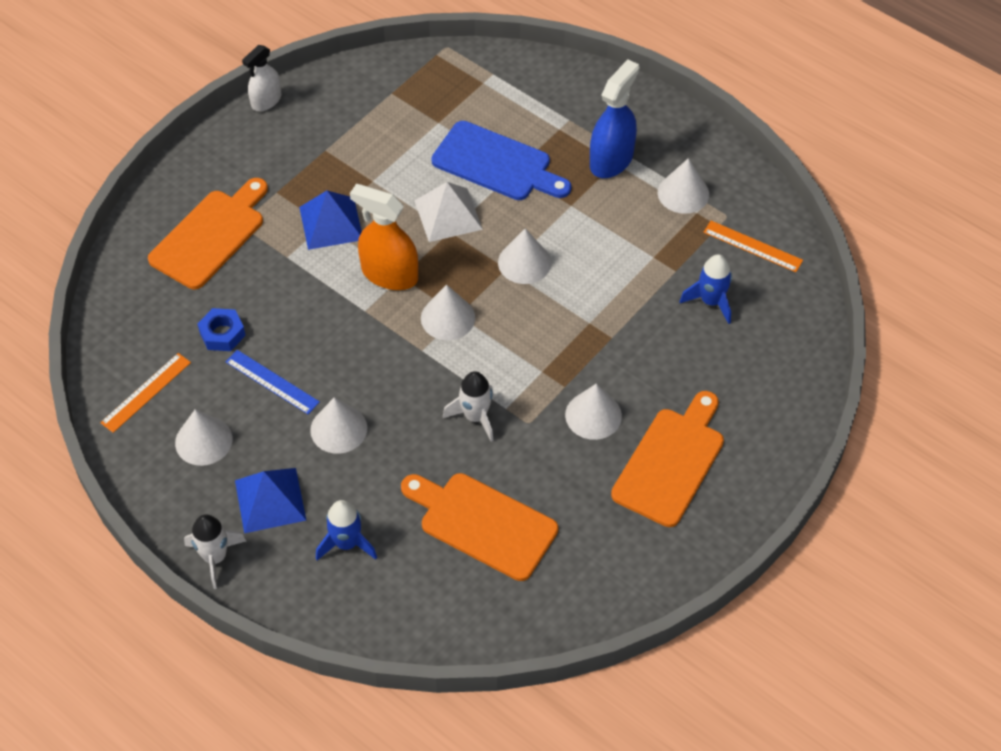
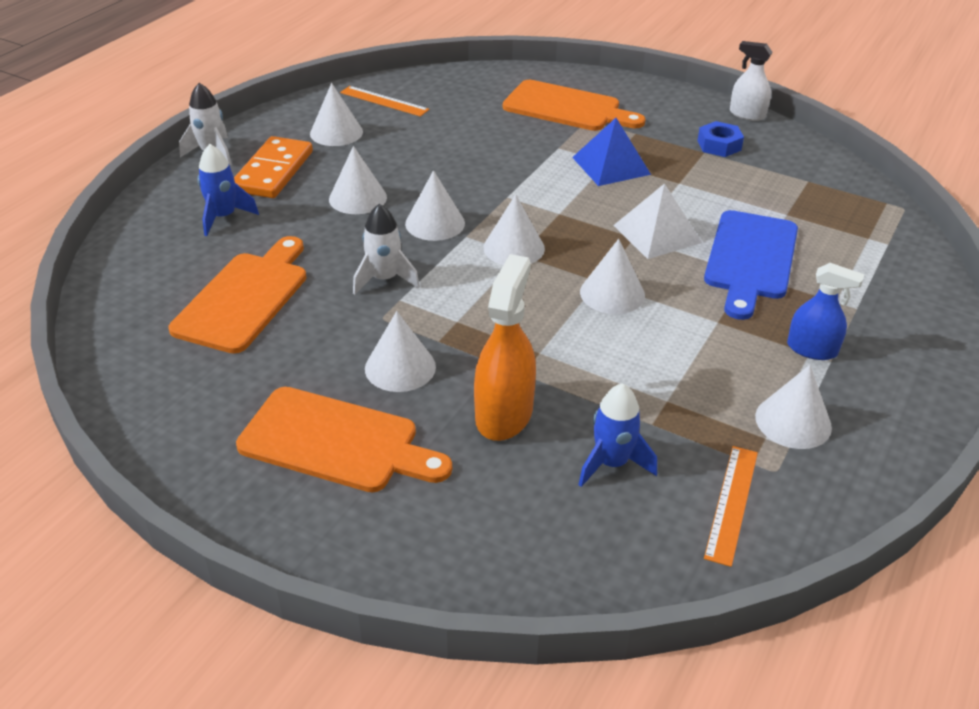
camera: 80 degrees right, 15 degrees down
blue nut [198,308,246,351] -> blue nut moved to [697,121,744,157]
blue ruler [225,350,320,414] -> none
blue pyramid [235,468,306,533] -> orange domino [234,136,313,198]
orange spray bottle [350,184,418,290] -> orange spray bottle moved to [474,254,536,441]
blue spray bottle [590,60,639,178] -> blue spray bottle [787,263,864,360], size x0.64
none -> white cone [405,170,465,241]

